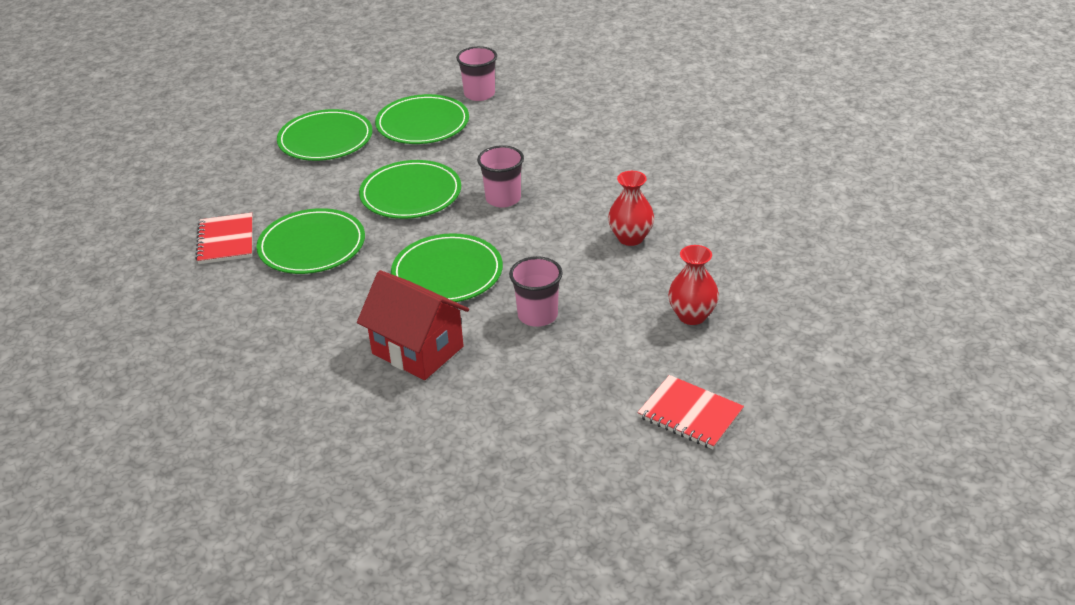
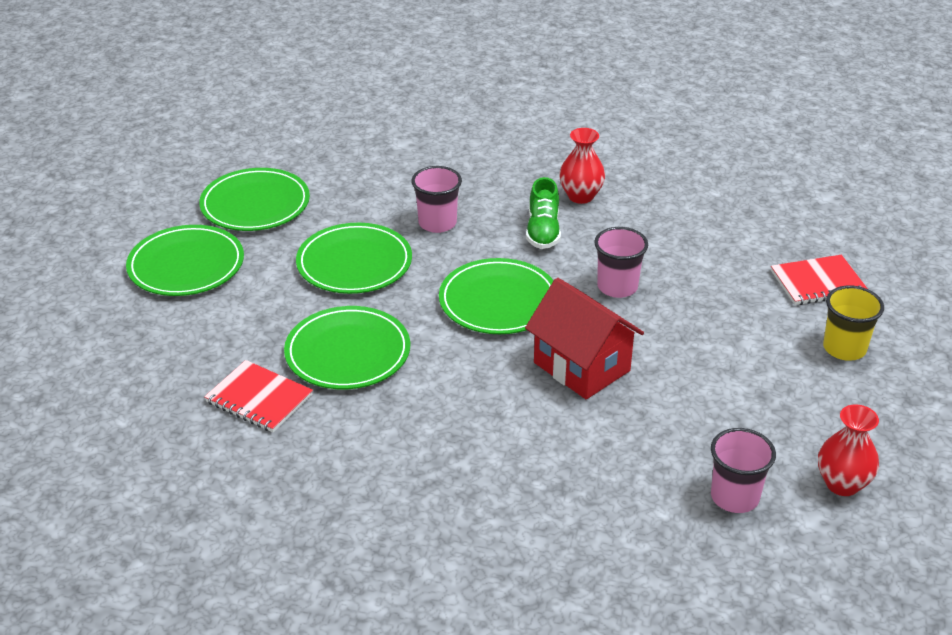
camera: 50 degrees left, 0 degrees up
red house [357,270,469,380] -> red house turned 60 degrees clockwise [525,278,644,399]
pink cup [456,46,497,101] -> pink cup moved to [711,428,776,513]
red vase [668,245,719,325] -> red vase moved to [818,404,879,496]
none -> green shoe [526,177,561,249]
none -> yellow cup [823,285,884,361]

